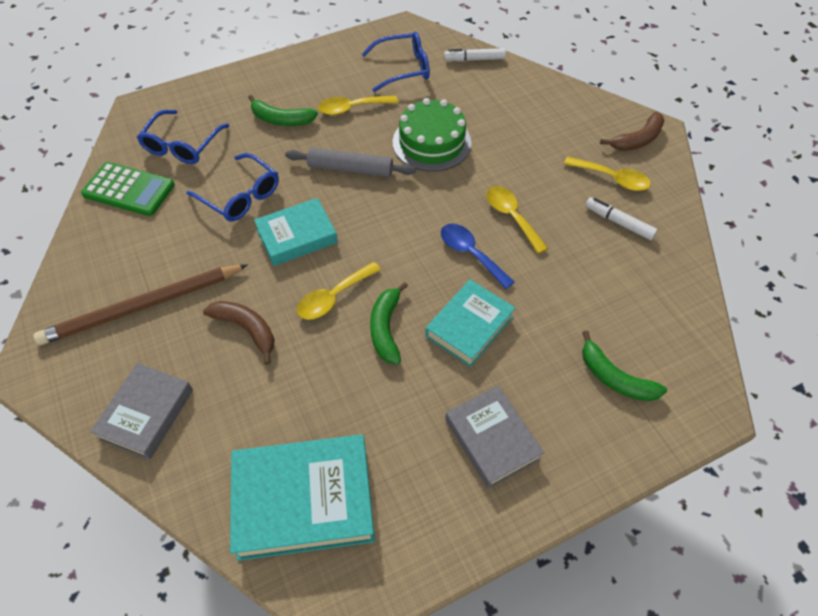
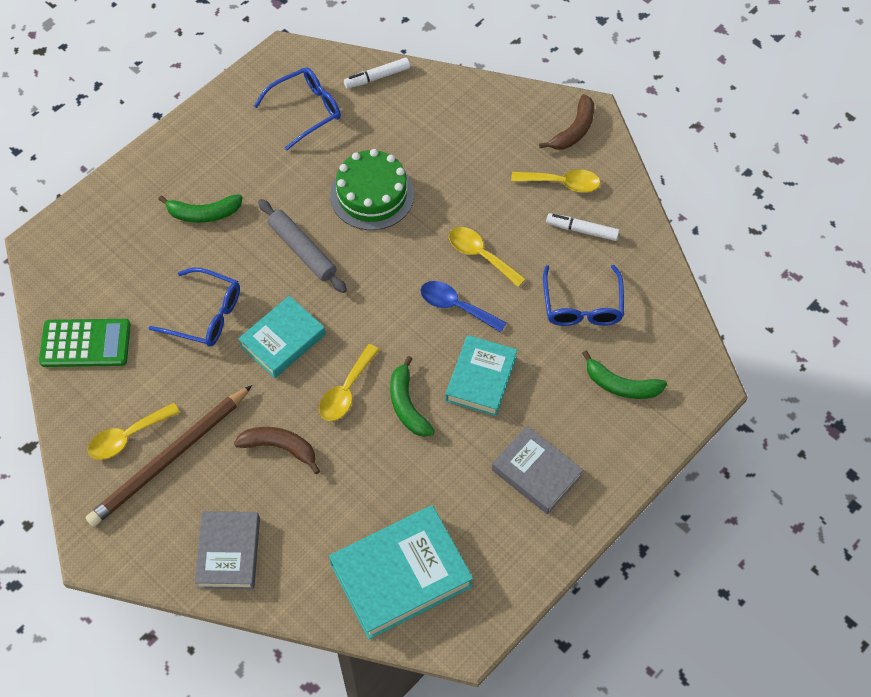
camera: 20 degrees left, 5 degrees up
blue glasses [137,110,229,164] -> blue glasses moved to [543,265,624,326]
grey rolling pin [285,148,415,177] -> grey rolling pin turned 60 degrees clockwise [258,199,347,293]
yellow spoon [318,96,398,115] -> yellow spoon moved to [87,403,180,460]

